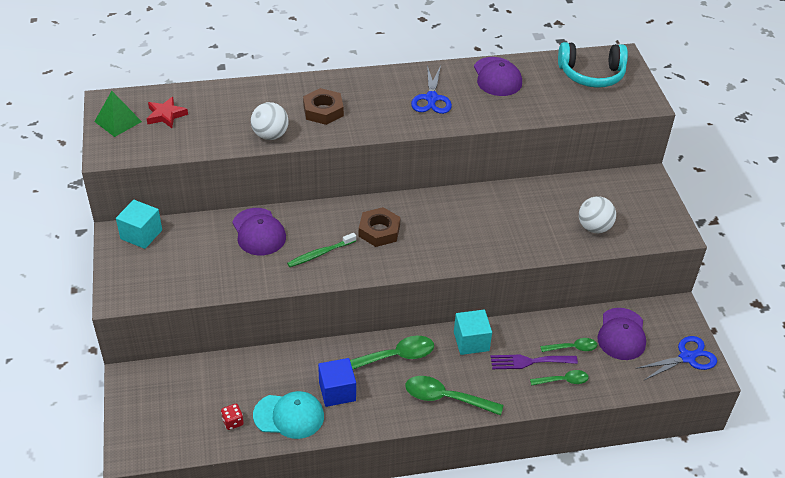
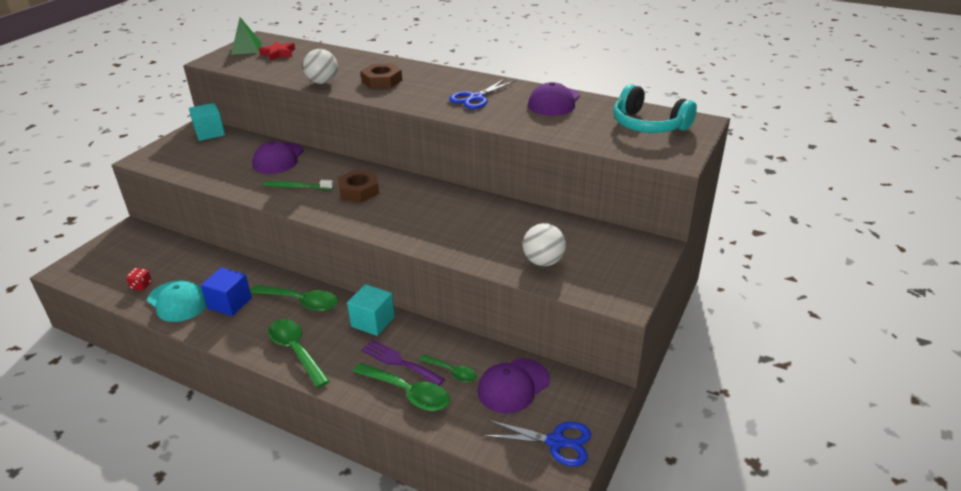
camera: 40 degrees right, 10 degrees down
green spoon [530,370,589,385] -> green spoon [353,363,450,411], size x1.67

